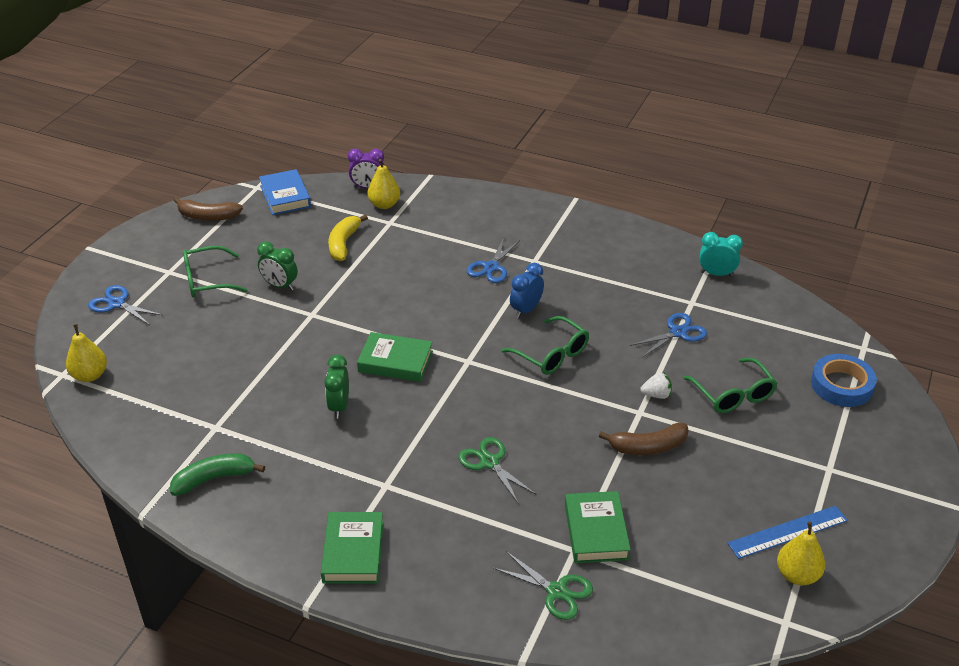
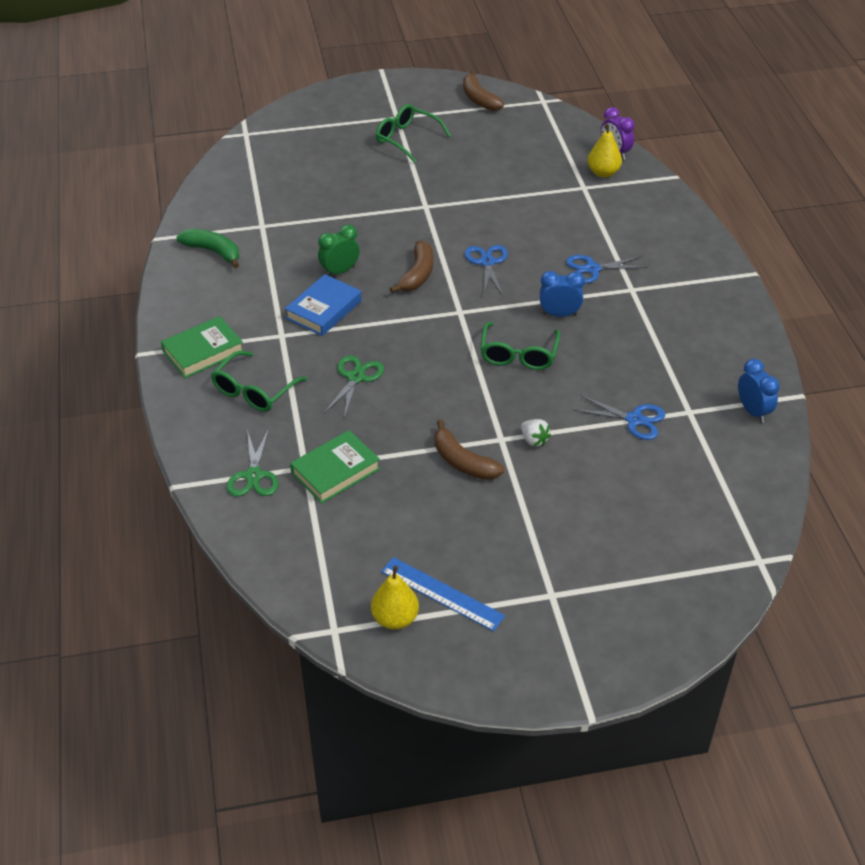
camera: 55 degrees right, 5 degrees up
yellow pear [66,324,107,382] -> none
blue scissors [88,285,162,325] -> blue scissors moved to [465,245,508,296]
green clock [257,241,298,291] -> none
blue book [259,169,311,215] -> blue book moved to [285,274,362,336]
yellow banana [328,214,368,261] -> none
green book [357,332,433,382] -> brown banana [390,241,433,293]
green glasses [683,358,778,413] -> green glasses moved to [211,351,307,412]
turquoise clock [699,232,743,277] -> blue clock [738,359,780,423]
blue tape [811,354,877,407] -> none

